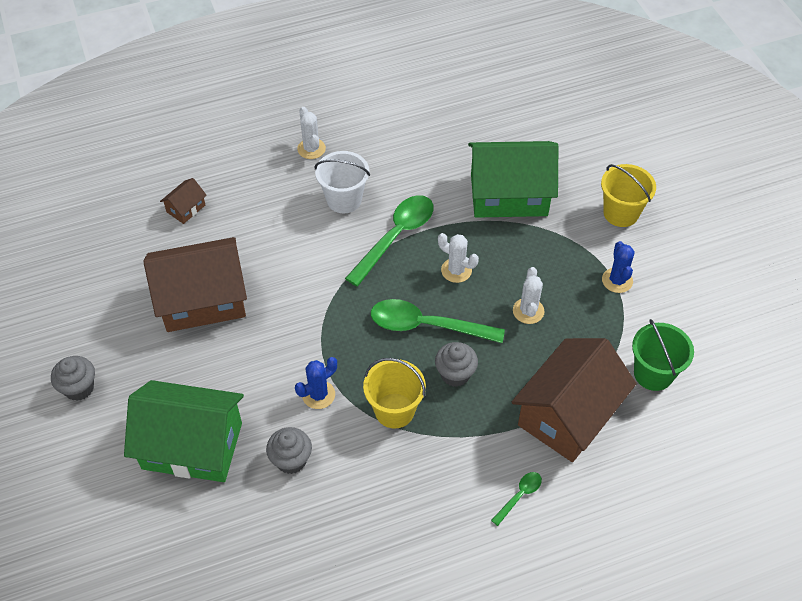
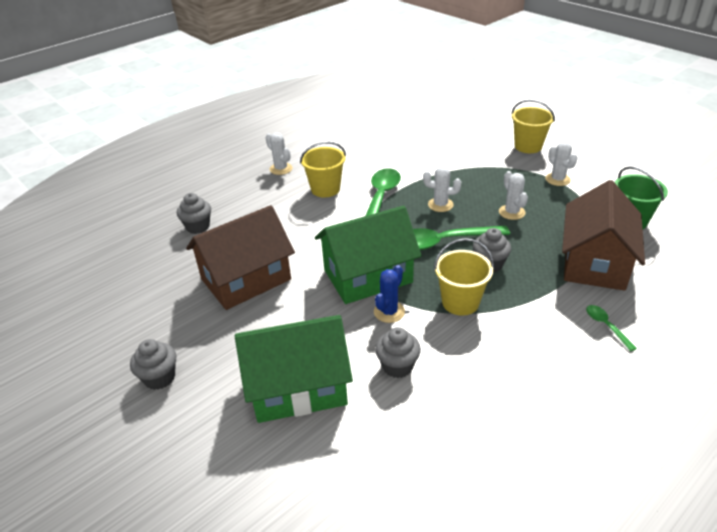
camera: 20 degrees left, 15 degrees down
brown house [160,178,207,224] -> grey cupcake [177,193,211,234]
white bucket [315,151,370,213] -> yellow bucket [300,142,346,198]
green house [468,141,558,218] -> green house moved to [315,206,422,304]
green spoon [491,472,542,526] -> green spoon turned 45 degrees counterclockwise [586,305,637,351]
blue cactus [602,241,635,293] -> white cactus [545,141,578,186]

